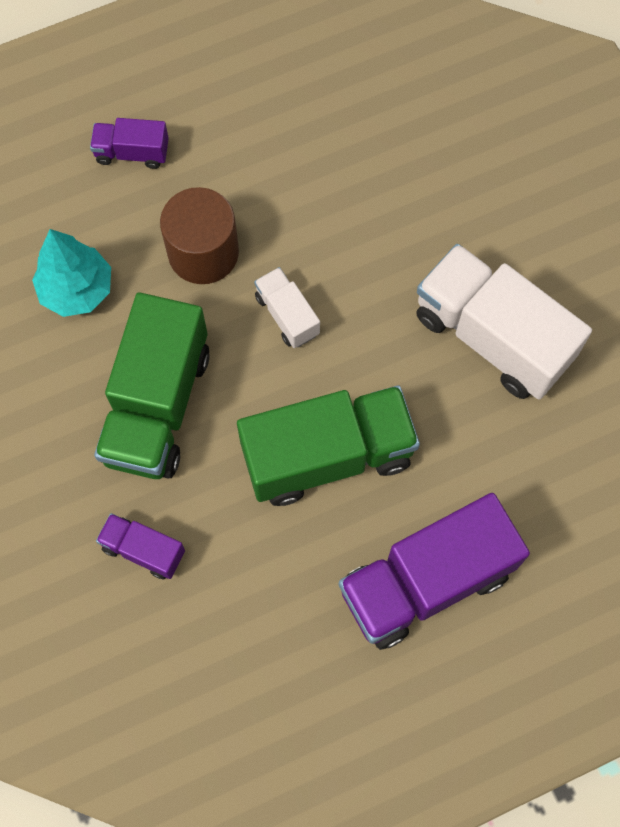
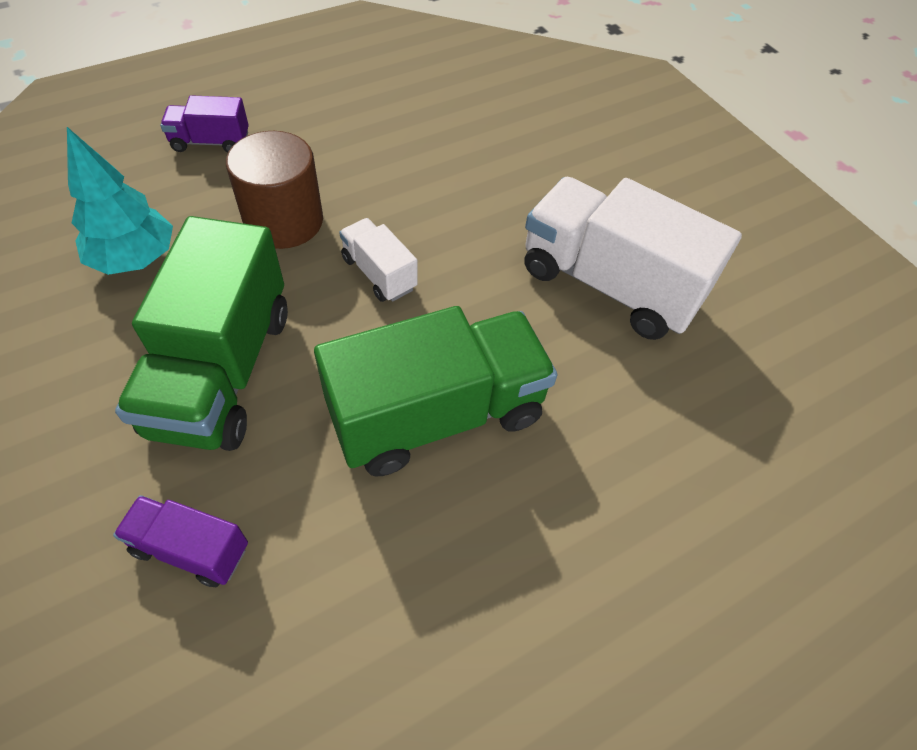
camera: 10 degrees left, 15 degrees down
purple truck [339,493,530,650] -> none

